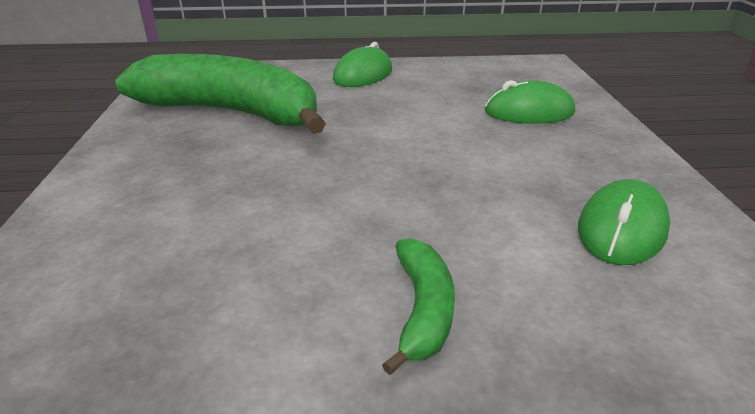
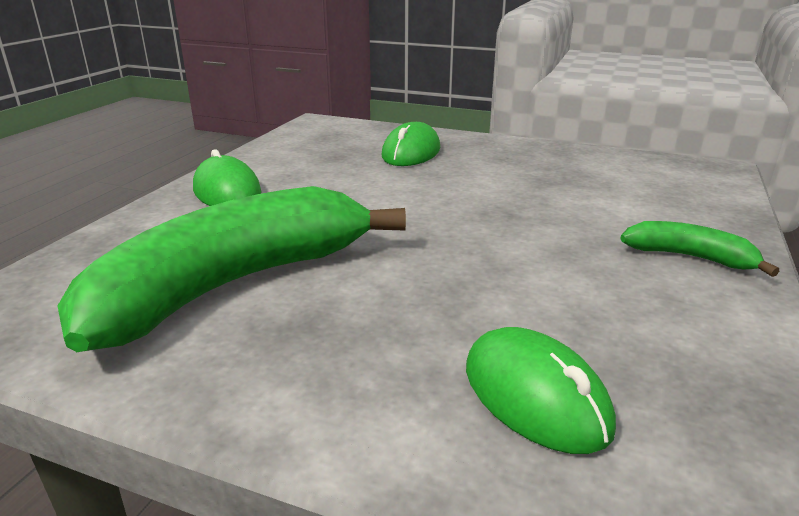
camera: 65 degrees left, 5 degrees down
green mouse [578,179,670,265] -> green mouse moved to [466,327,616,454]

